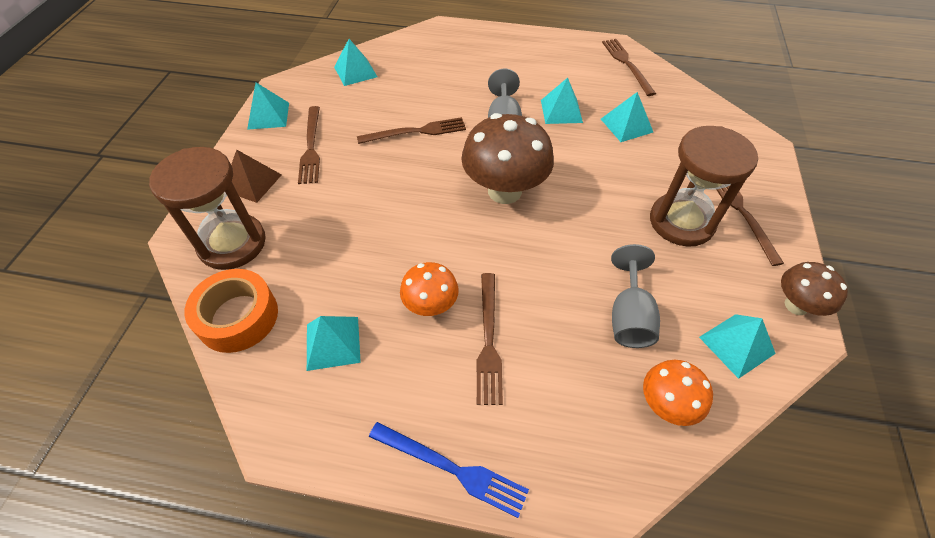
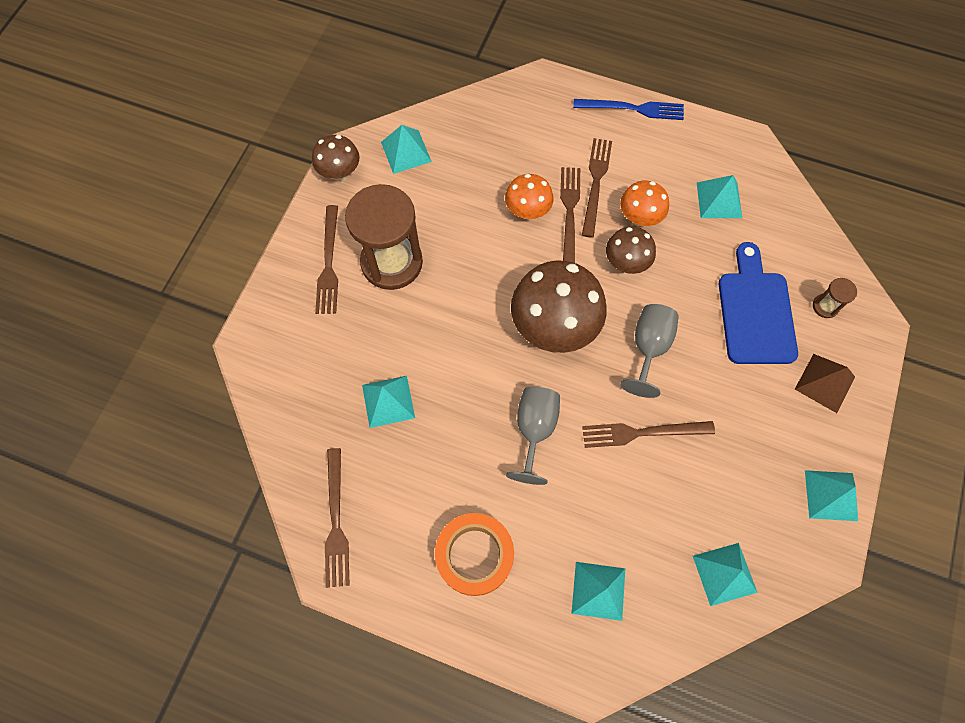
camera: 170 degrees left, 15 degrees up
brown hourglass [149,147,266,270] -> brown hourglass [813,278,857,318], size x0.41
orange tape [184,269,278,353] -> orange tape moved to [435,513,514,596]
brown fork [298,106,320,184] -> brown fork moved to [560,167,580,263]
blue fork [369,422,529,518] -> blue fork turned 150 degrees clockwise [573,99,684,120]
turquoise pyramid [541,78,583,124] -> turquoise pyramid moved to [571,562,625,621]
grey goblet [611,244,660,348] -> grey goblet moved to [620,304,679,398]
orange mushroom [643,360,713,426] -> orange mushroom moved to [505,174,553,220]
none -> brown mushroom [606,226,656,274]
none -> blue cutting board [719,242,798,364]

